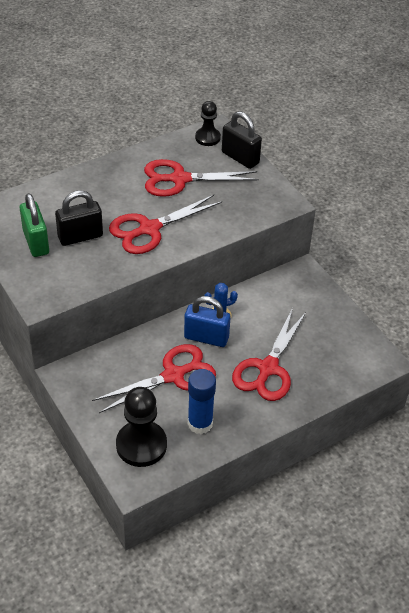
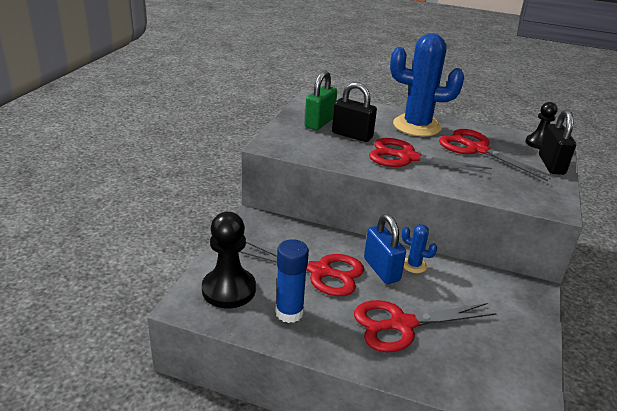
camera: 50 degrees right, 15 degrees down
none -> blue cactus [390,33,464,136]

